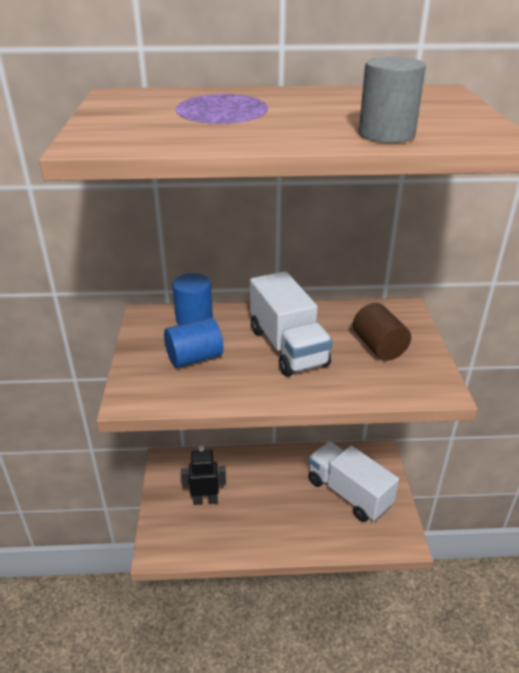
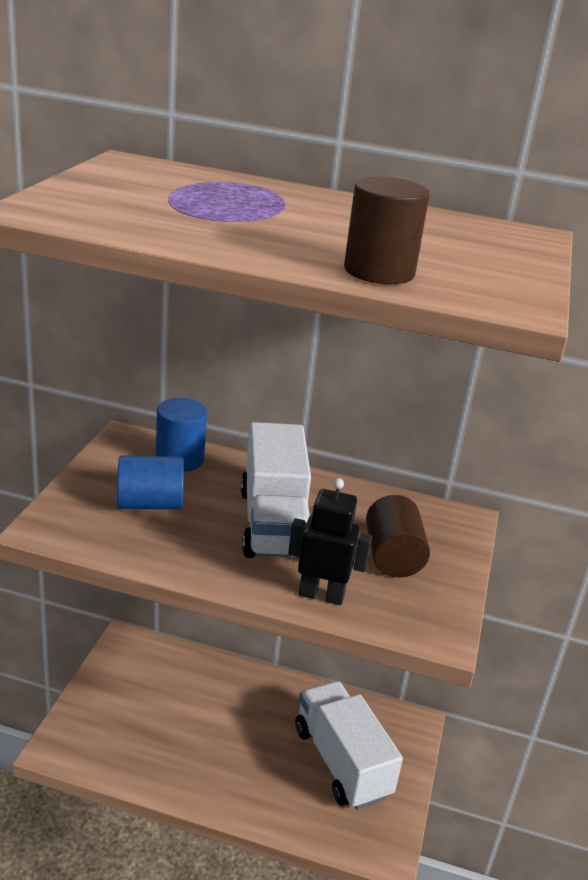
camera: 15 degrees right, 5 degrees down
black robot [181,446,226,505] -> black robot moved to [288,478,372,605]
grey cylinder [359,57,426,143] -> brown cylinder [344,176,429,284]

